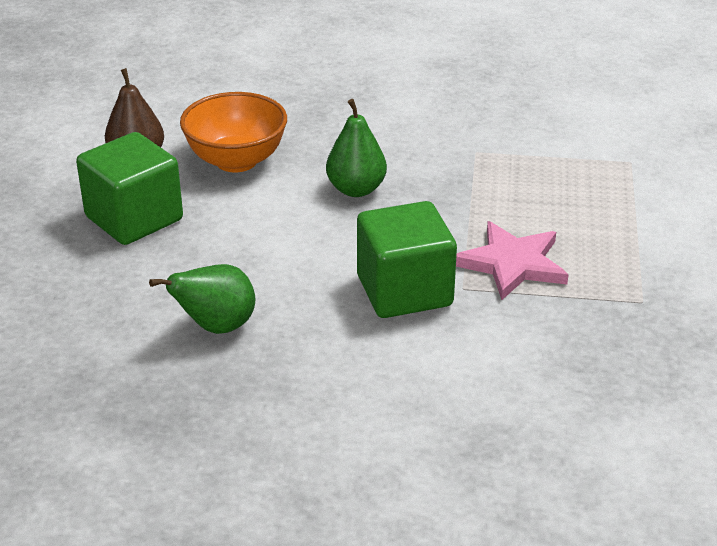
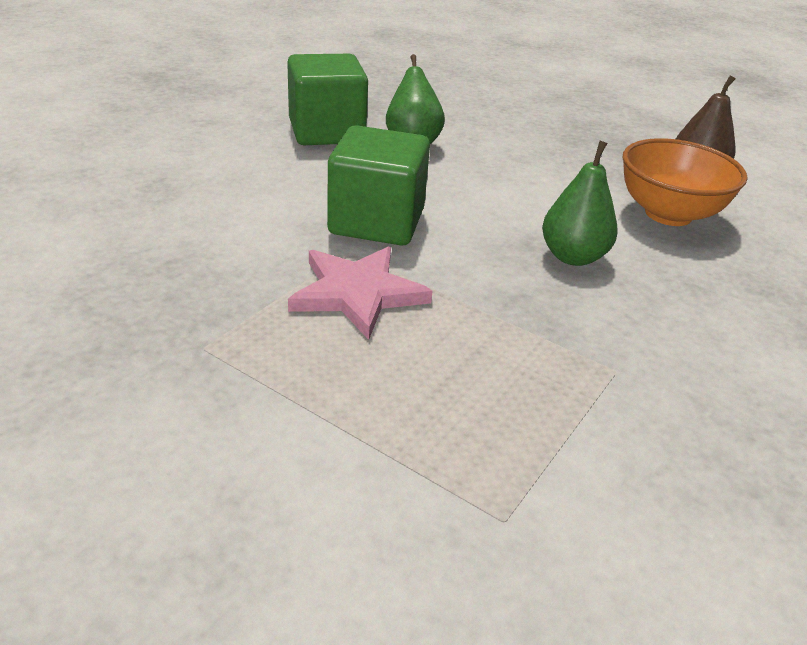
camera: 115 degrees right, 0 degrees up
green cube [76,132,183,245] -> green cube moved to [287,54,368,145]

